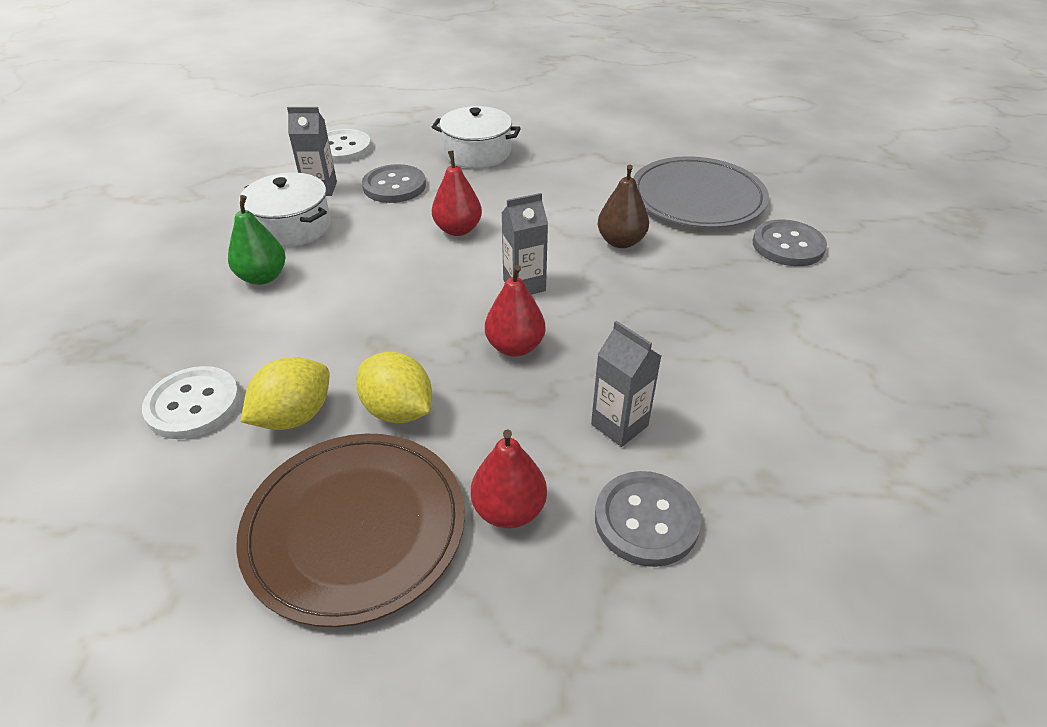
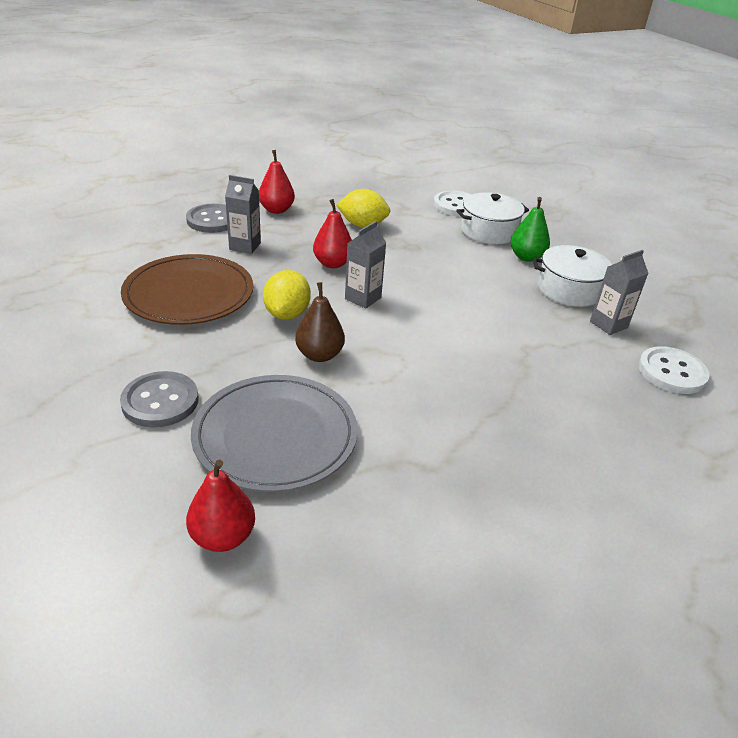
camera: 145 degrees right, 5 degrees down
brown plate [236,434,465,627] -> brown plate moved to [121,254,253,325]
yellow lemon [241,357,330,430] -> yellow lemon moved to [263,270,311,320]
grey button [362,164,426,203] -> none
white pot [432,106,521,168] -> white pot moved to [456,192,529,244]
red pear [432,150,482,236] -> red pear moved to [186,460,255,552]

